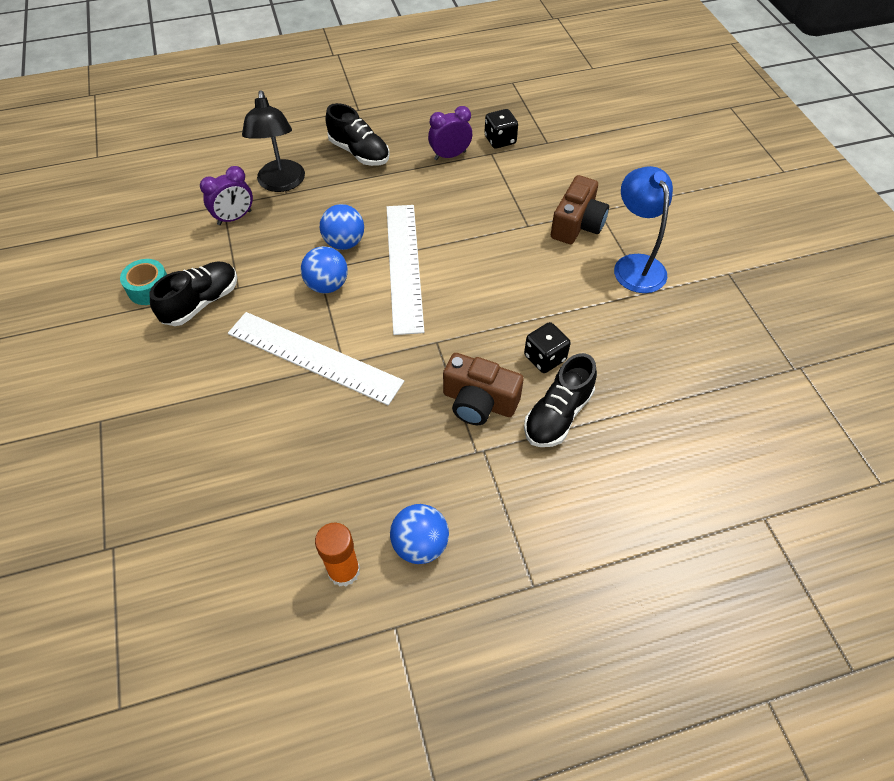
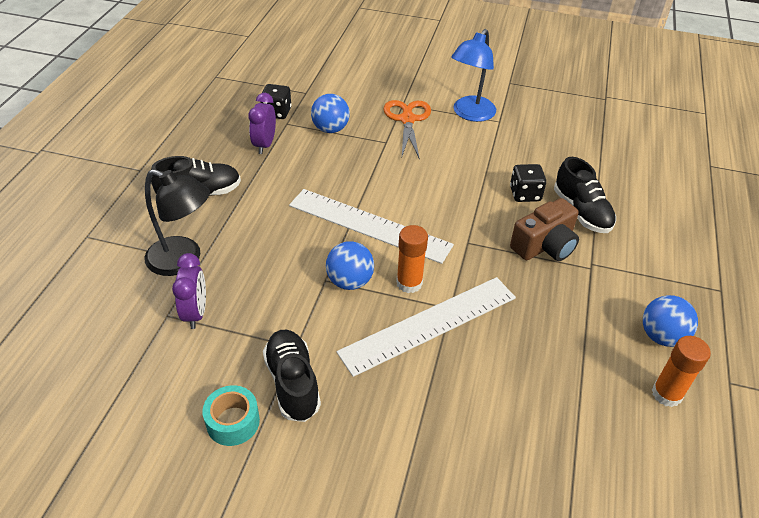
camera: 60 degrees left, 10 degrees down
blue ball [320,204,364,250] -> blue ball moved to [311,94,350,133]
brown camera [551,175,609,244] -> orange scissors [384,100,431,160]
blue lamp [614,166,673,293] -> blue lamp turned 75 degrees counterclockwise [451,29,496,122]
none -> orange glue stick [396,225,428,293]

